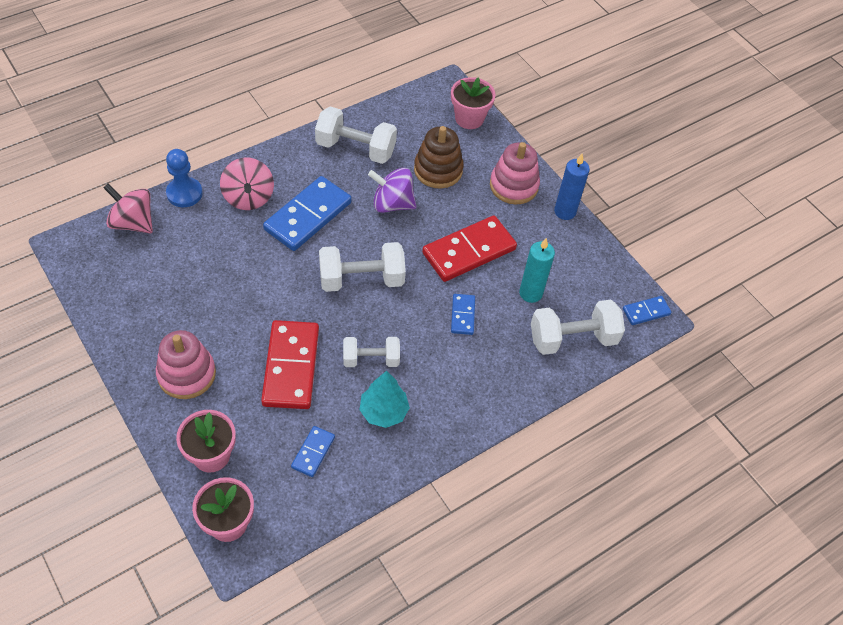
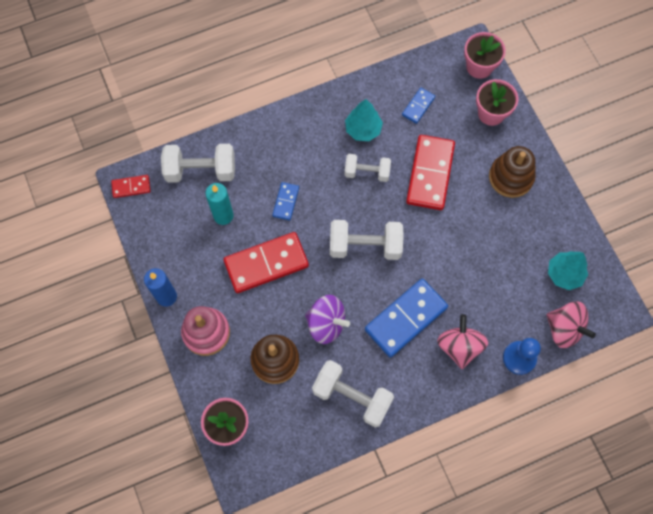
camera: 165 degrees left, 15 degrees up
pink stacking toy [156,330,216,399] -> brown stacking toy [489,146,536,198]
blue domino [623,296,671,325] -> red domino [111,175,151,198]
none -> turquoise tree [548,251,588,290]

